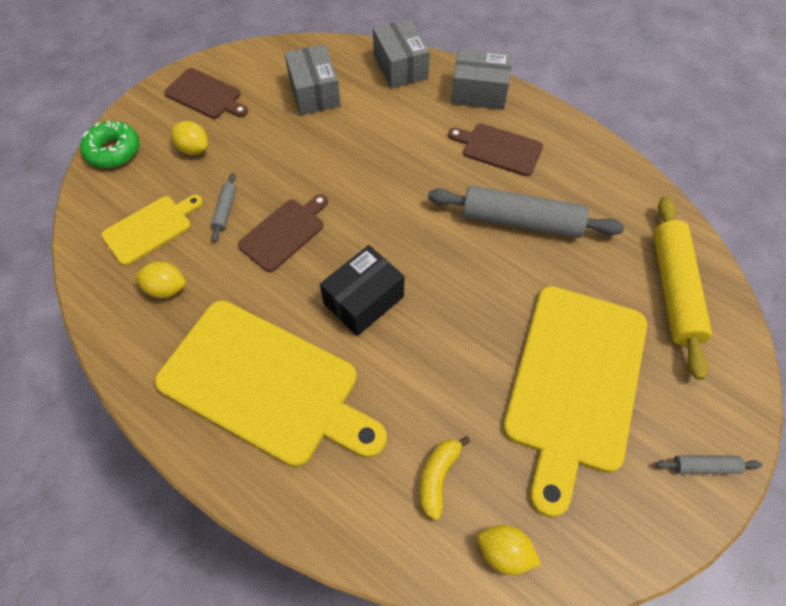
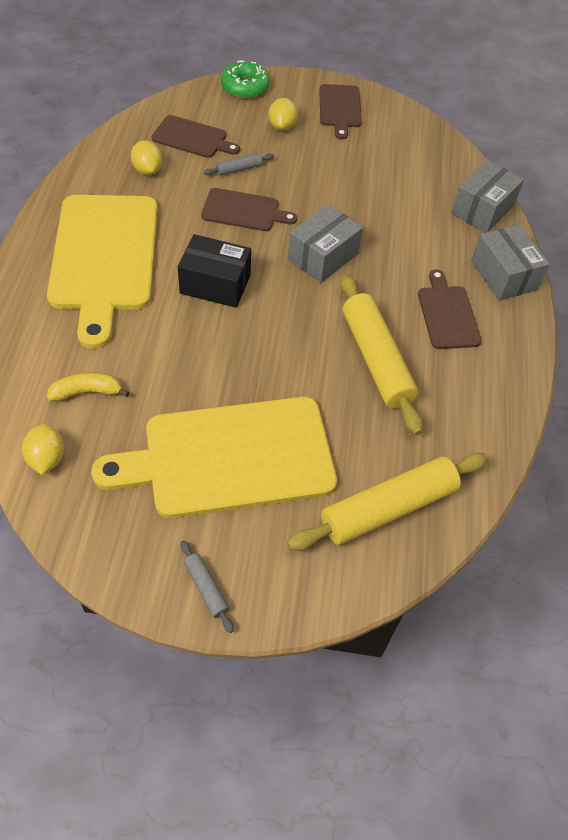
camera: 55 degrees right, 5 degrees down
yellow cutting board [101,195,203,266] -> brown cutting board [151,115,240,158]
grey box [284,44,341,115] -> grey box moved to [288,204,363,283]
grey rolling pin [428,186,624,238] -> yellow rolling pin [340,274,423,435]

